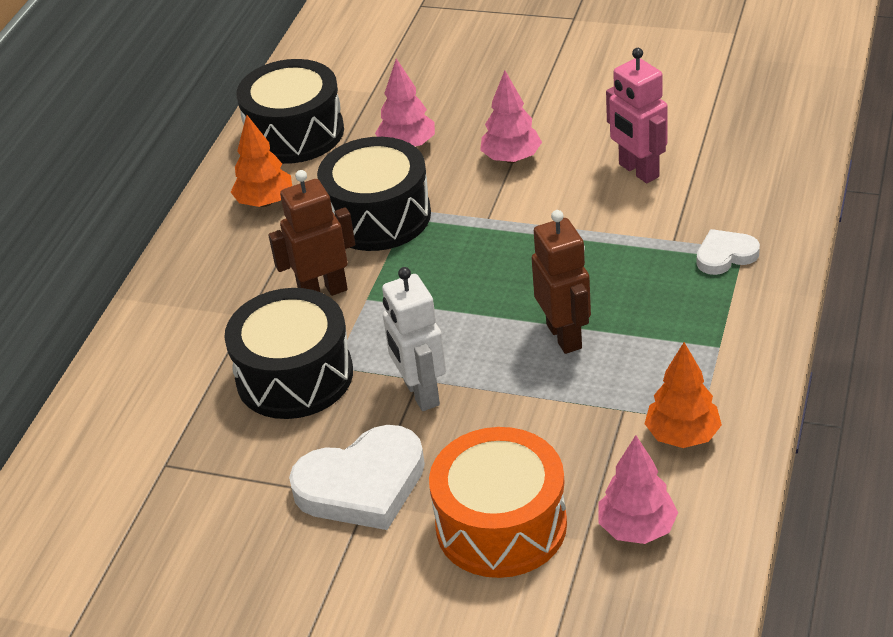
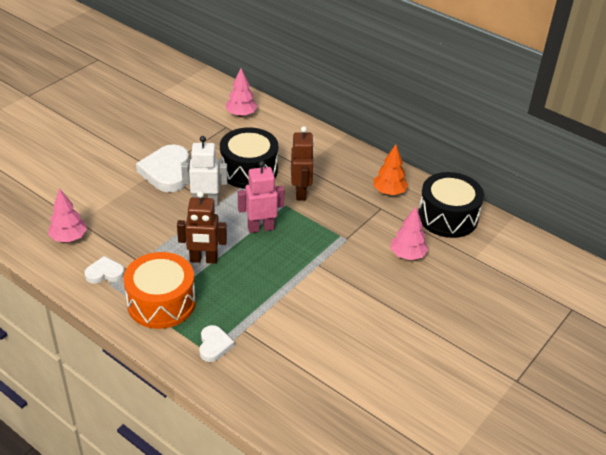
camera: 105 degrees right, 0 degrees up
black drum [317,137,431,251] -> none
orange drum [429,427,567,578] -> orange drum moved to [123,252,196,329]
pink tree [480,70,542,163] -> pink tree moved to [226,68,258,117]
pink robot [606,48,668,183] -> pink robot moved to [238,161,284,233]
orange tree [645,342,722,448] -> white heart [84,256,125,284]

